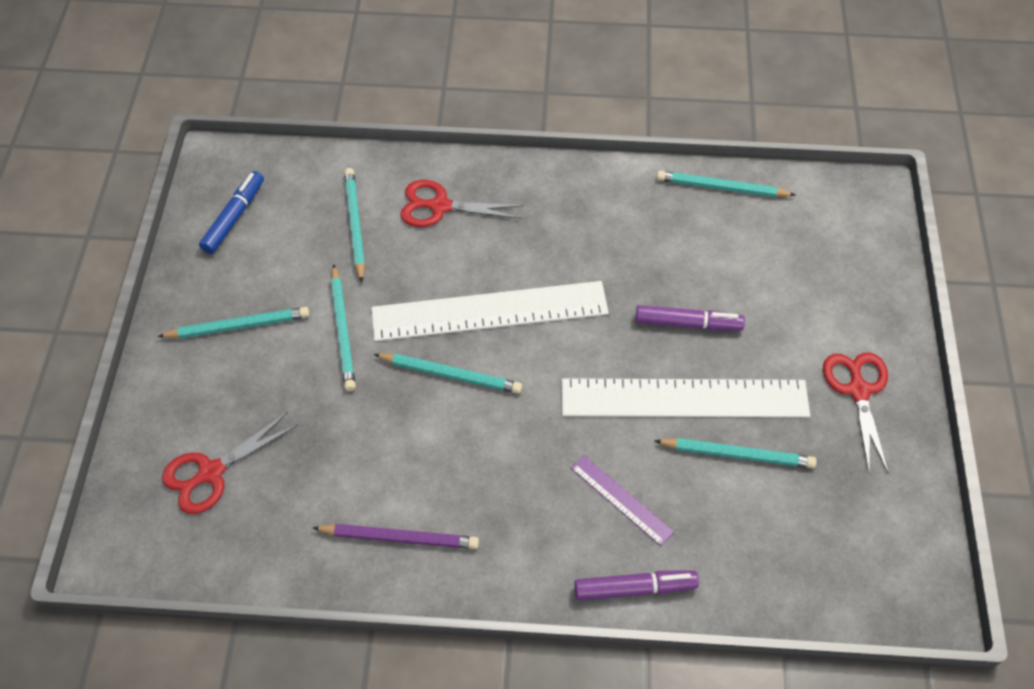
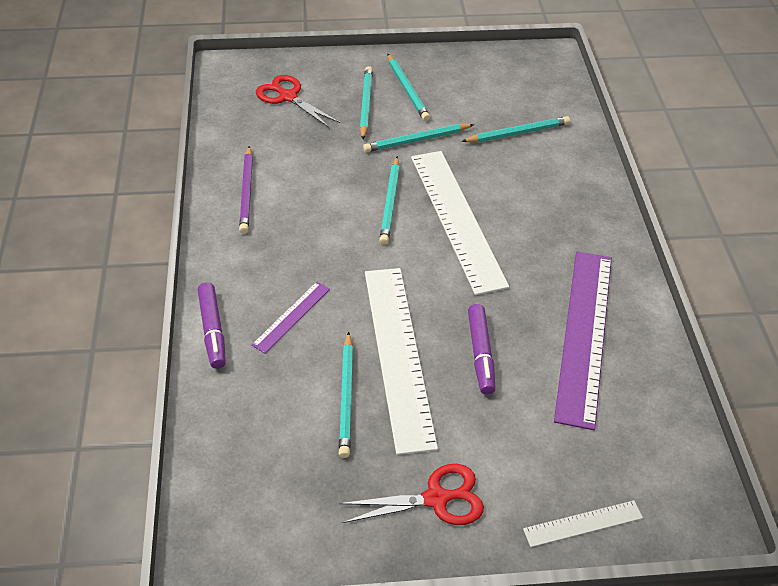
camera: 80 degrees right, 10 degrees down
blue marker [199,171,264,254] -> none
red scissors [400,180,524,227] -> none
turquoise pencil [657,171,796,198] -> turquoise pencil moved to [360,66,373,139]
none -> white ruler [523,500,643,547]
none -> purple ruler [554,251,612,430]

